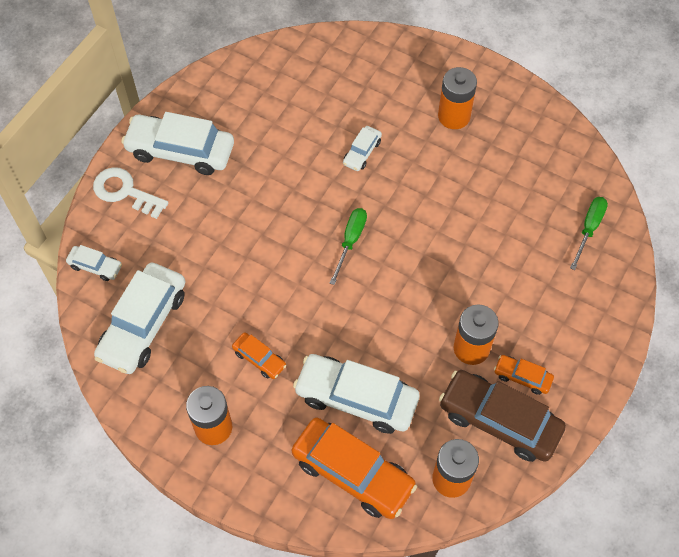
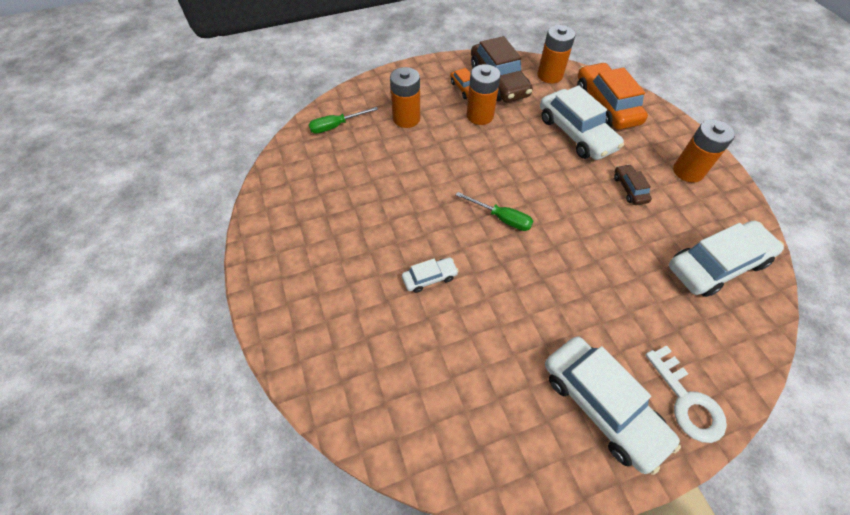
camera: 140 degrees left, 5 degrees down
white car [66,245,122,281] -> none
orange car [232,332,286,379] -> brown car [614,164,652,205]
green screwdriver [329,208,367,285] -> green screwdriver turned 120 degrees counterclockwise [456,192,533,231]
orange battery [438,67,477,129] -> orange battery moved to [390,67,420,128]

